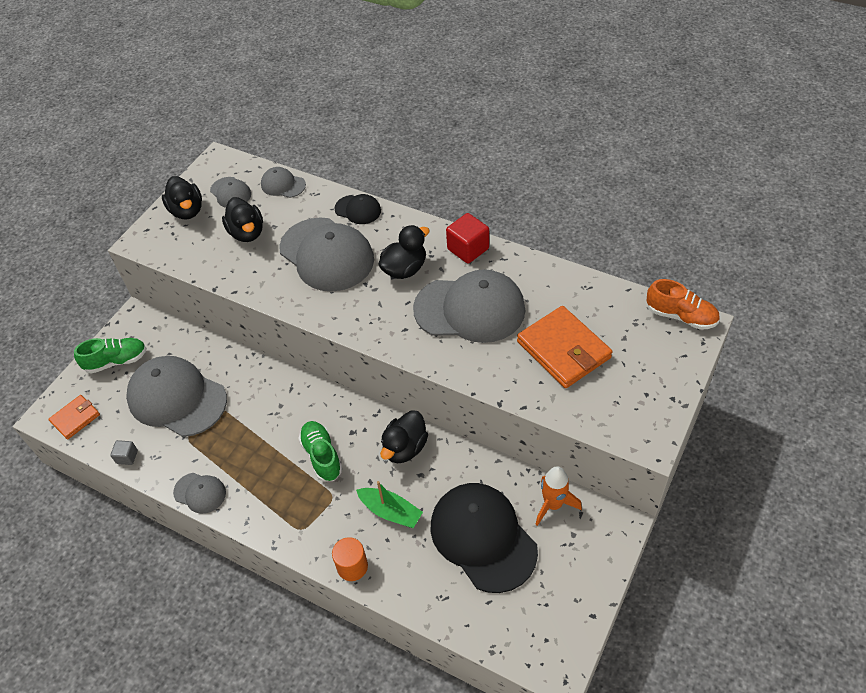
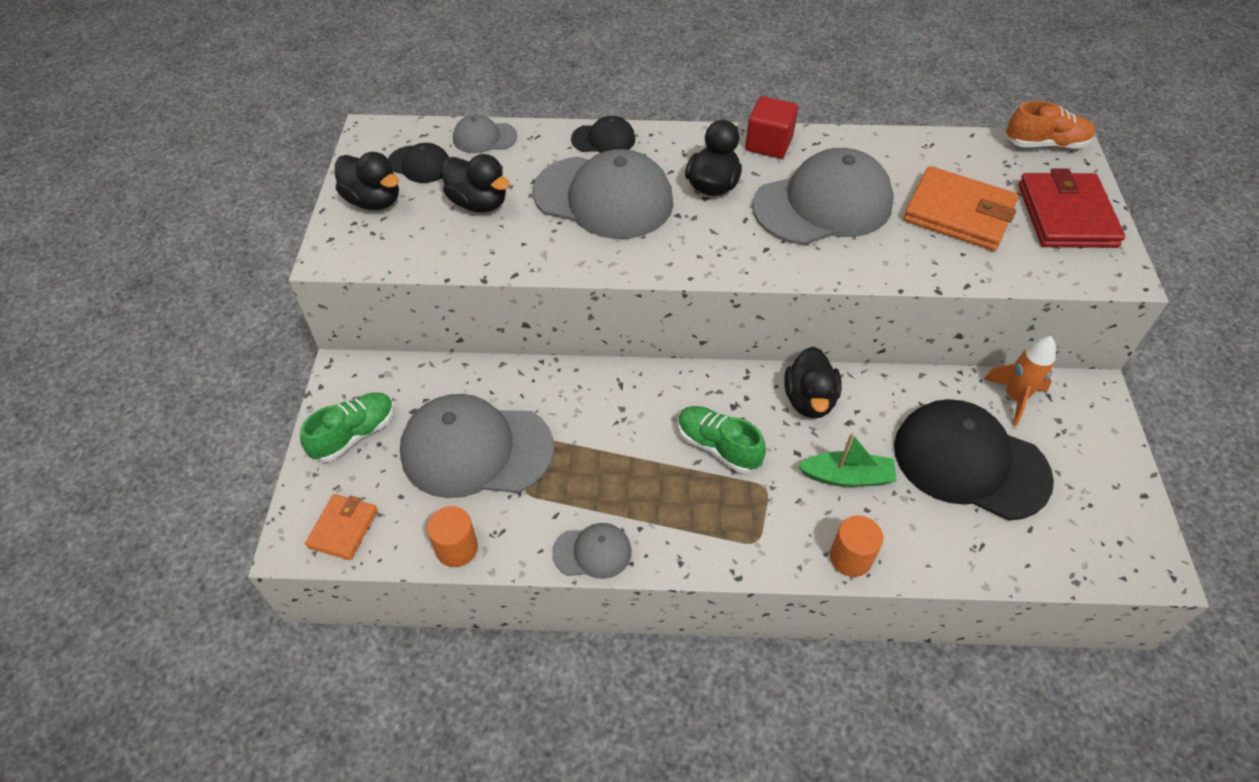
camera: 30 degrees left, 0 degrees up
grey cube [110,440,138,465] -> orange cylinder [427,506,478,567]
grey cap [210,177,251,208] -> black cap [388,143,449,183]
none -> red wallet [1018,169,1125,248]

